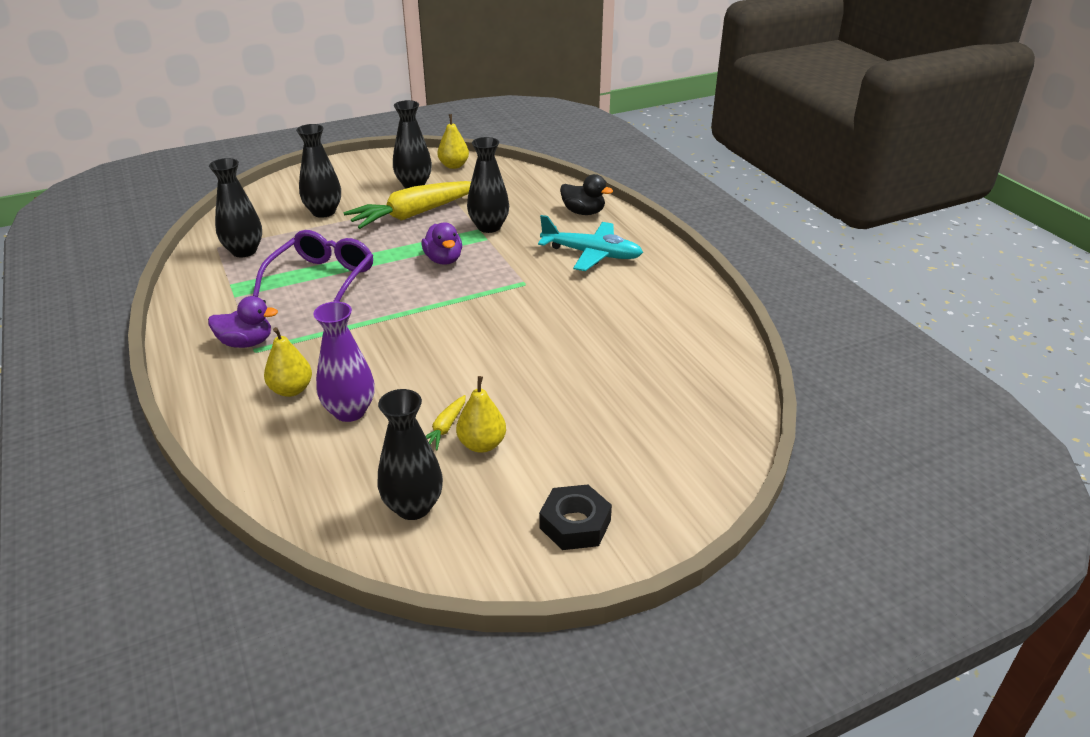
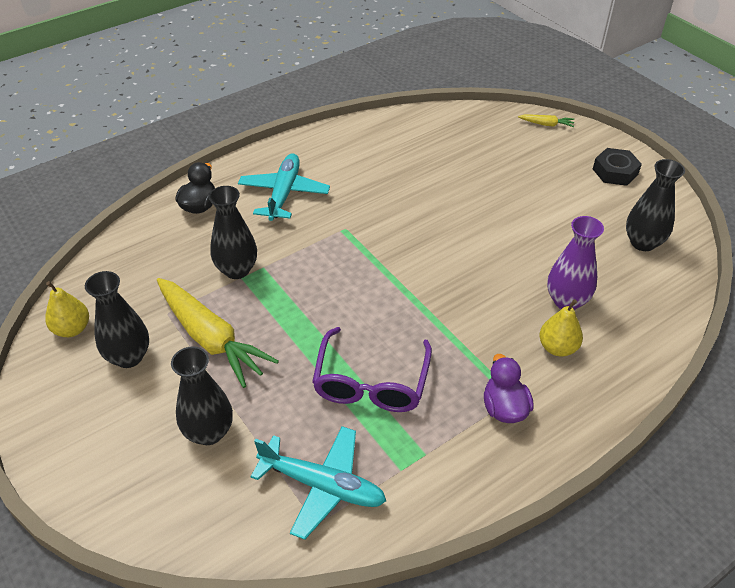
camera: 100 degrees left, 10 degrees up
black vase [209,158,262,257] -> turquoise plane [251,426,386,540]
purple glasses [253,230,373,302] -> purple glasses turned 90 degrees counterclockwise [312,327,432,412]
purple duck [421,222,462,265] -> none
yellow carrot [426,395,466,450] -> yellow carrot moved to [518,115,574,127]
yellow pear [456,376,506,453] -> none

